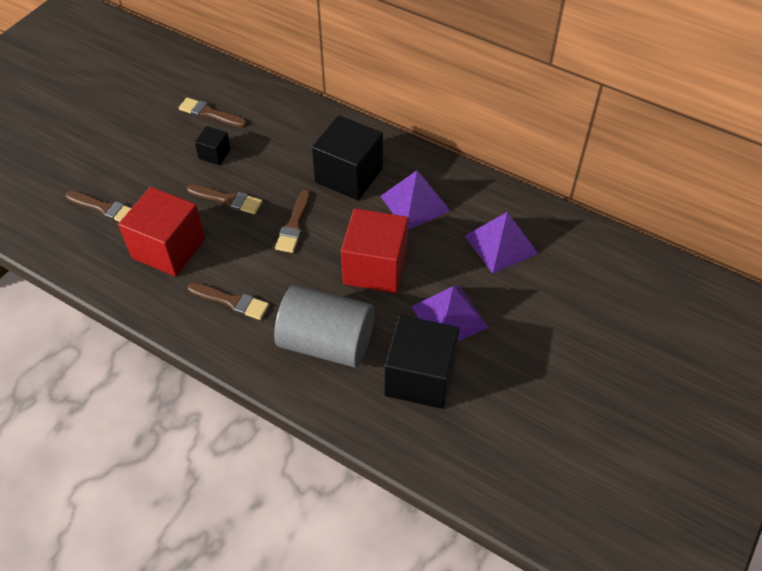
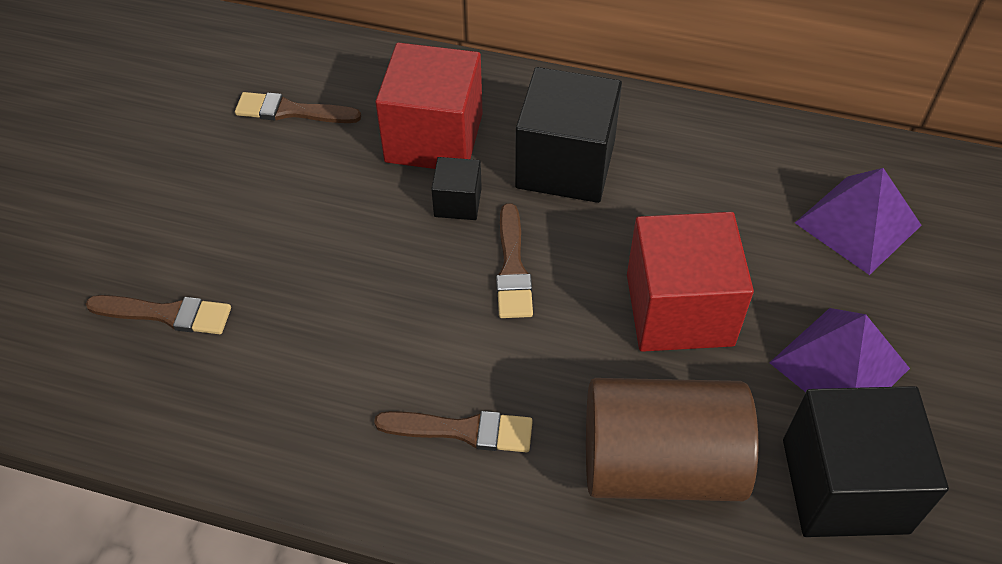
camera: 15 degrees left, 0 degrees up
red cube [118,187,205,277] -> red cube moved to [375,42,483,169]
brown brush [187,184,262,214] -> none
black cube [195,126,231,165] -> black cube moved to [431,157,482,220]
grey cylinder [274,285,375,368] -> brown cylinder [586,378,759,501]
purple pyramid [380,170,450,230] -> none

